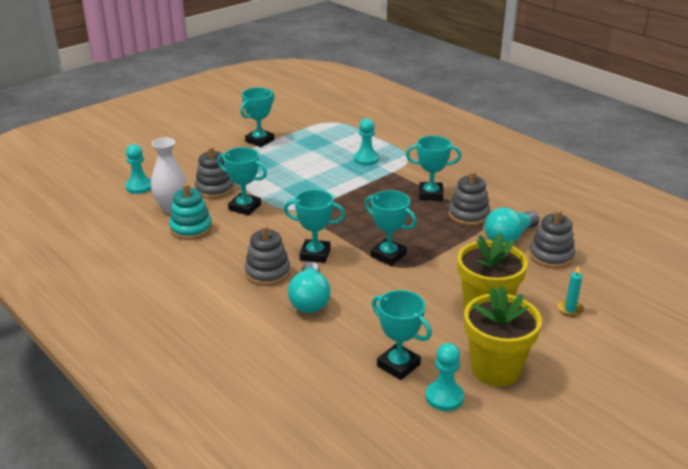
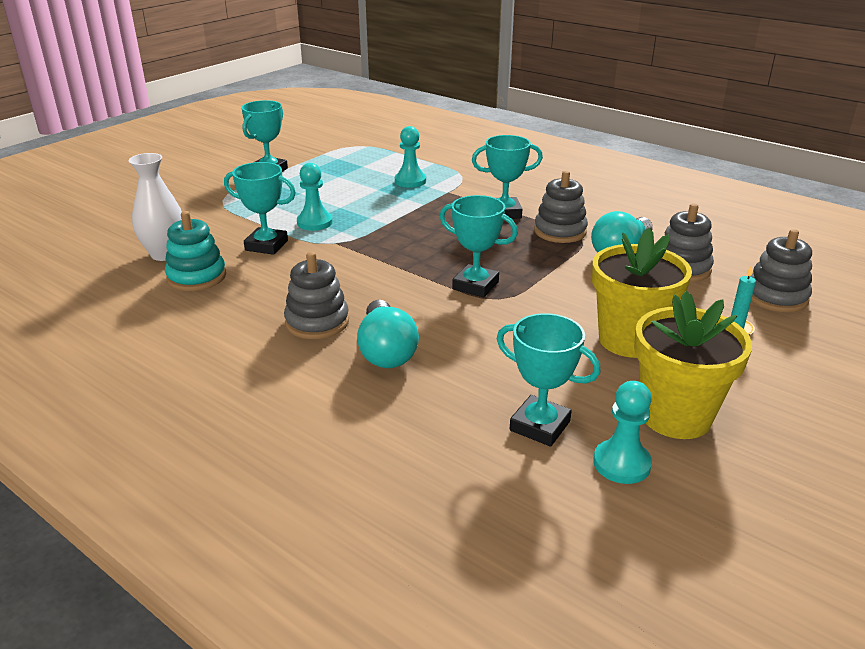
camera: 10 degrees left, 0 degrees up
turquoise pawn [125,144,151,194] -> turquoise pawn moved to [297,163,333,231]
grey stacking toy [195,146,234,199] -> grey stacking toy moved to [750,229,812,312]
turquoise trophy [284,190,345,263] -> none

